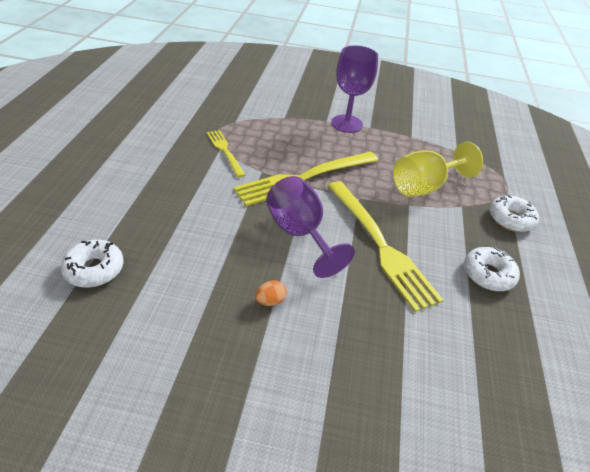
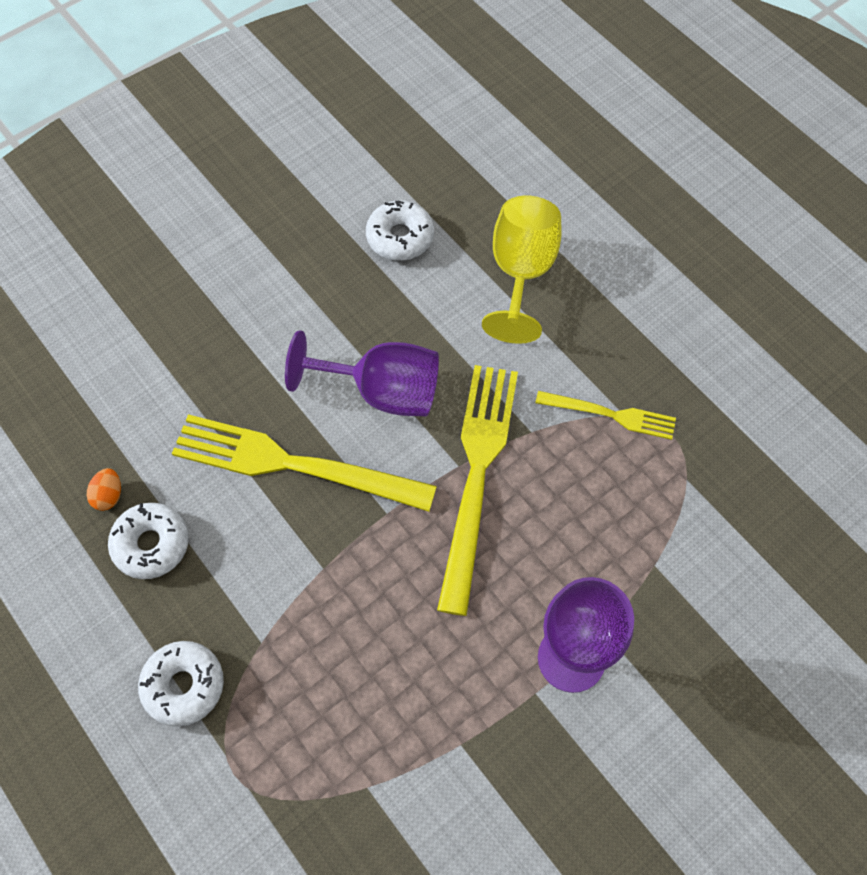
camera: 135 degrees right, 20 degrees up
white donut [61,240,124,288] -> white donut moved to [366,200,434,261]
orange egg [255,280,287,306] -> orange egg moved to [87,468,121,511]
yellow goblet [393,142,483,197] -> yellow goblet moved to [482,196,562,344]

